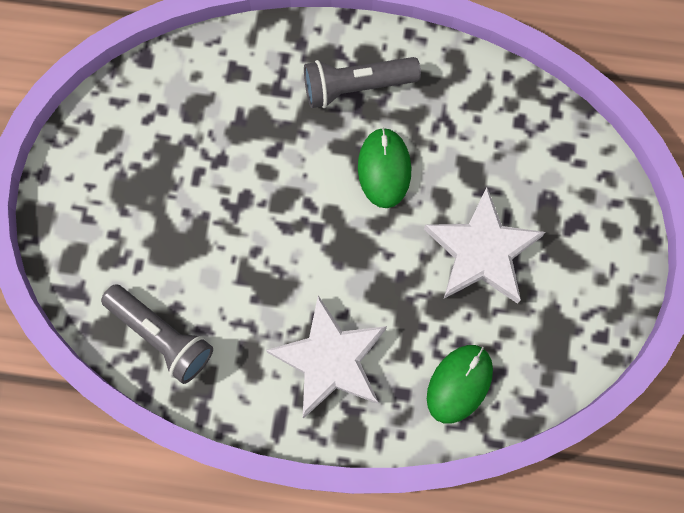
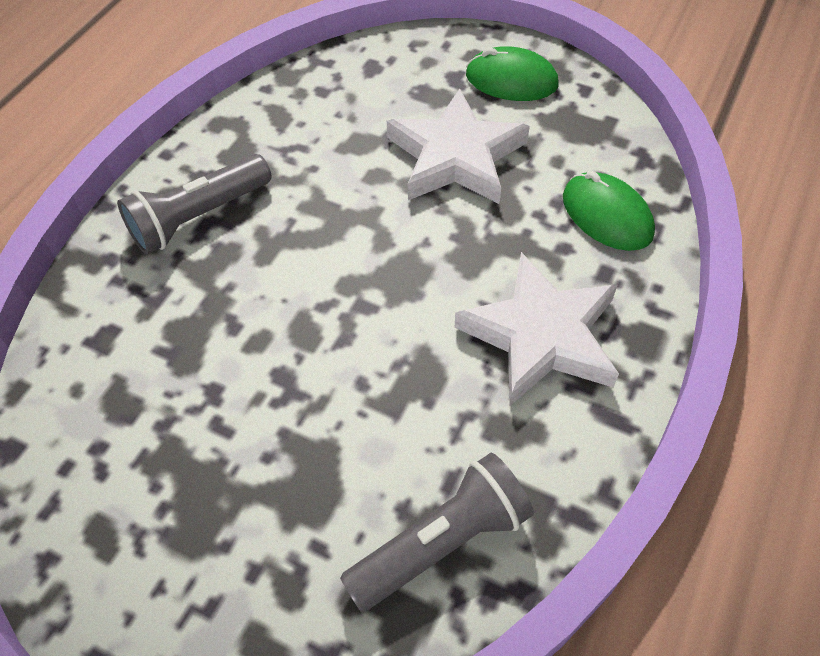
camera: 70 degrees left, 20 degrees down
grey flashlight [304,57,421,108] -> grey flashlight turned 45 degrees clockwise [117,154,271,254]
green mouse [358,128,411,208] -> green mouse moved to [466,46,559,101]

